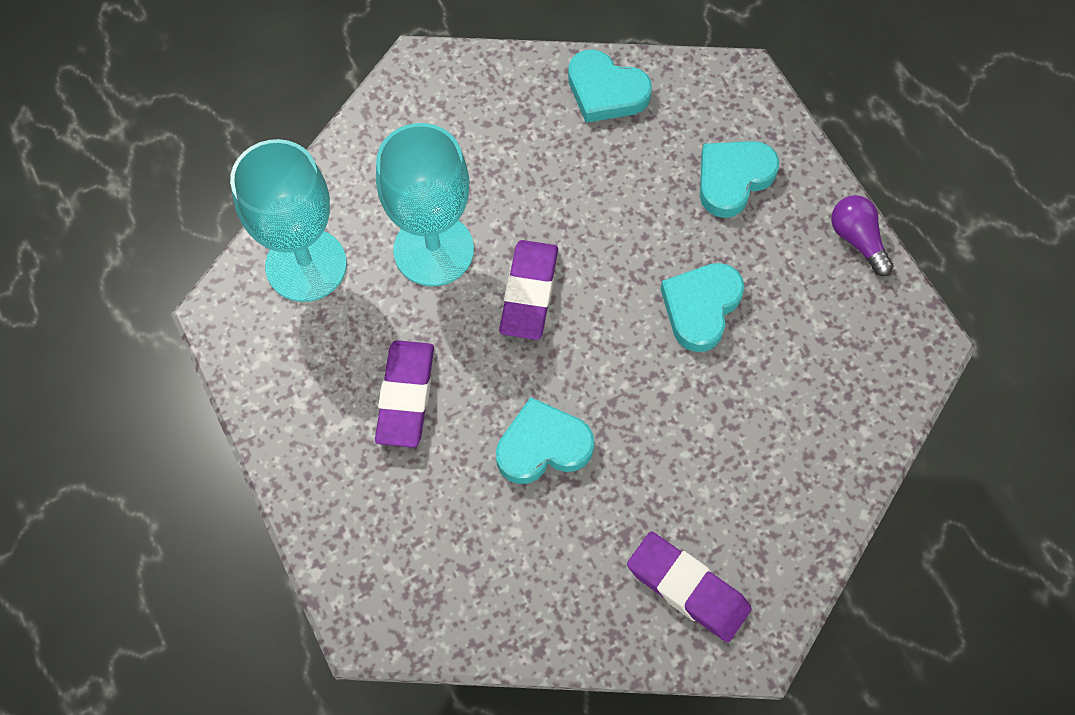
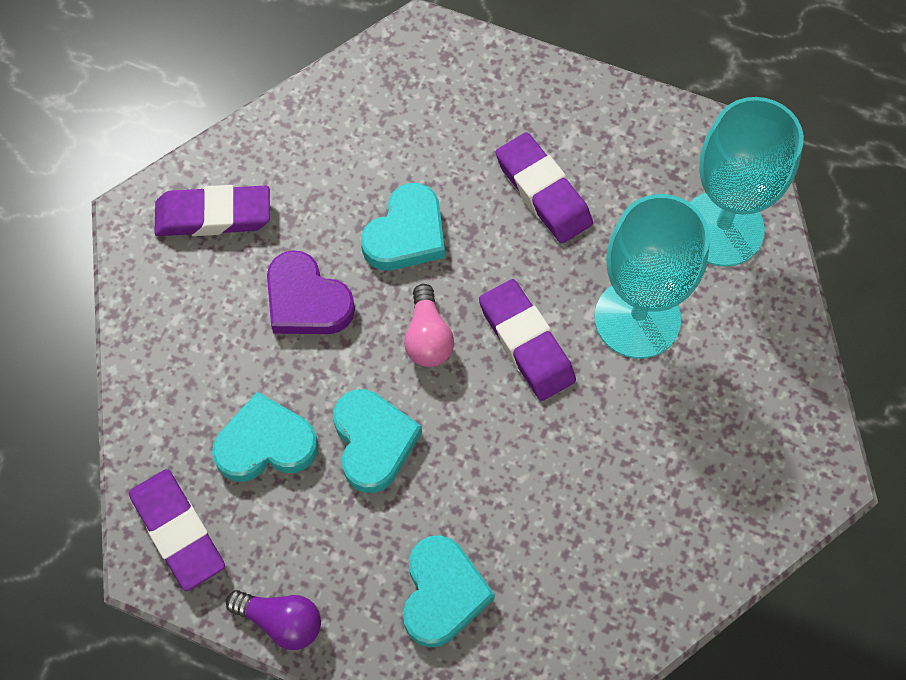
camera: 140 degrees right, 0 degrees up
turquoise heart [568,49,652,123] -> turquoise heart moved to [212,392,318,482]
none -> purple eraser [129,469,225,591]
none -> purple heart [267,250,355,334]
none -> pink light bulb [404,284,454,367]

